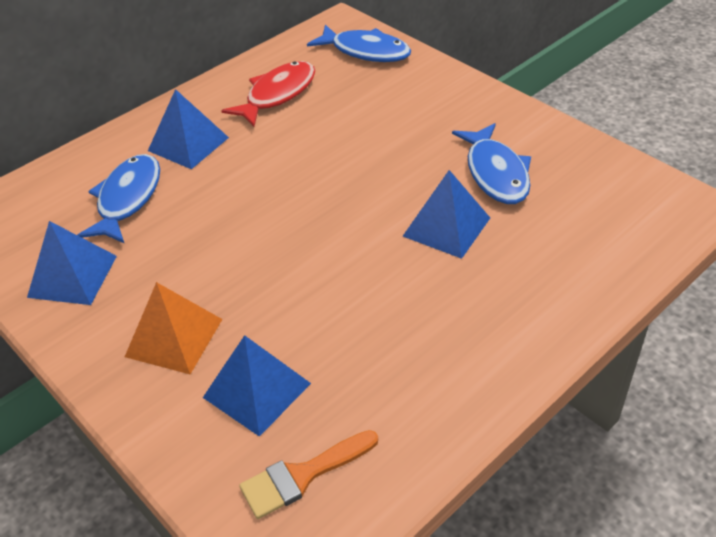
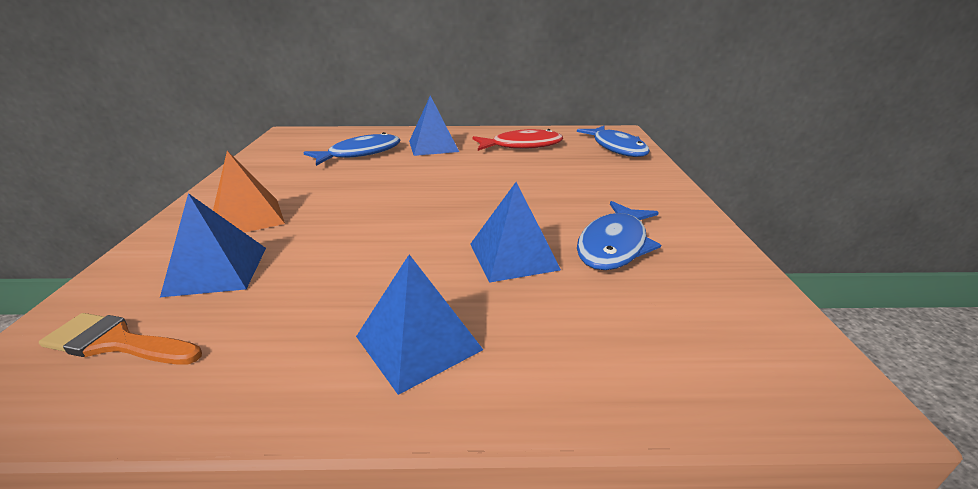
camera: 40 degrees right, 15 degrees down
blue pyramid [27,221,117,305] -> blue pyramid moved to [356,255,483,395]

